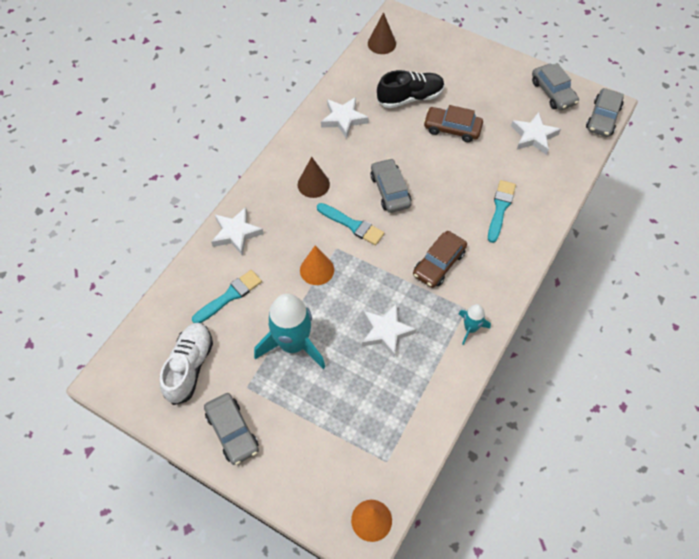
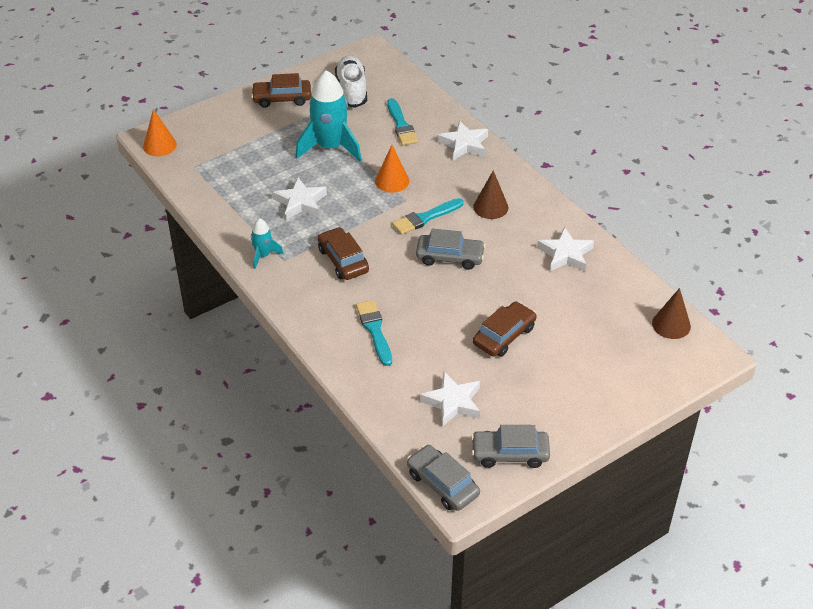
camera: 115 degrees right, 15 degrees down
white shoe [160,323,213,405] -> white shoe turned 135 degrees counterclockwise [335,55,367,108]
grey car [204,393,259,465] -> brown car [251,73,311,108]
black shoe [377,70,445,108] -> none
turquoise brush [488,180,516,243] -> turquoise brush turned 150 degrees counterclockwise [356,300,392,366]

